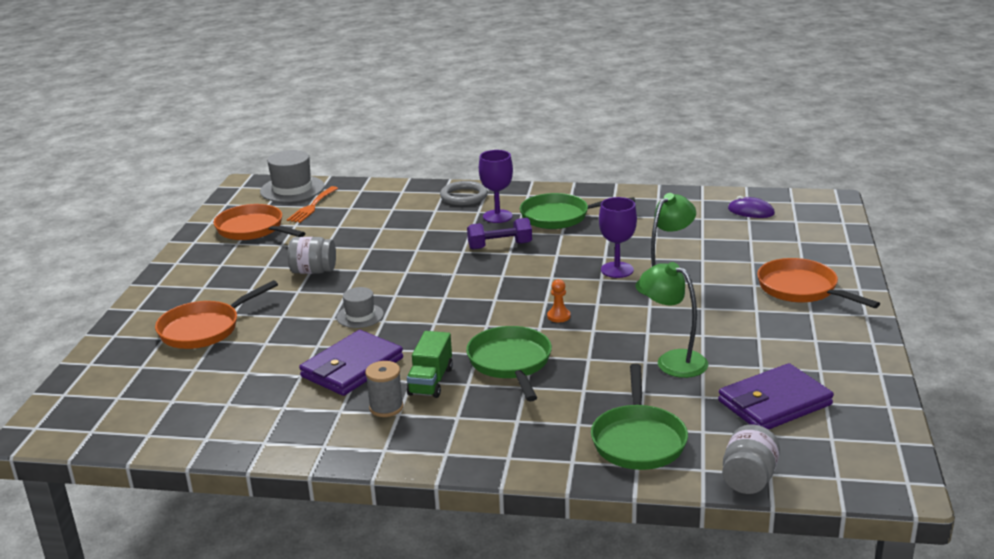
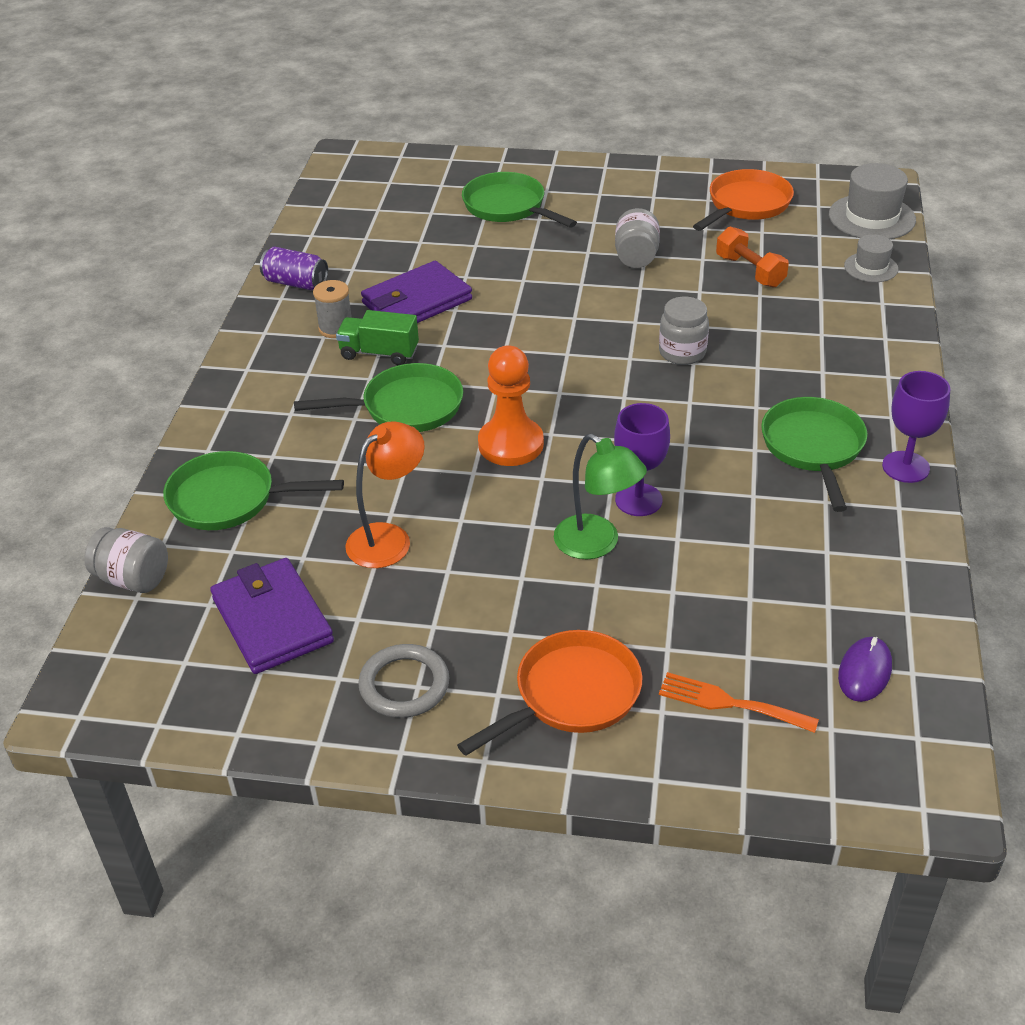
camera: 90 degrees right, 15 degrees up
orange pan [155,280,278,349] -> green pan [462,172,577,228]
orange fork [287,186,338,223] -> orange fork moved to [659,672,819,733]
purple wallet [299,330,403,396] -> purple wallet turned 75 degrees counterclockwise [361,261,472,323]
grey hat [337,287,384,328] -> grey hat moved to [844,234,898,282]
grey ring [440,181,488,205] -> grey ring moved to [358,644,449,718]
purple dumbbell [467,218,532,250] -> none
purple goblet [479,150,513,223] -> purple goblet moved to [882,371,950,483]
orange pawn [547,279,571,322] -> orange pawn [478,345,544,466], size x2.20
green lamp [640,262,708,378] -> orange lamp [345,421,425,568]
none -> purple can [260,246,328,290]
none -> grey jar [659,297,709,365]
none -> orange dumbbell [716,227,789,288]

